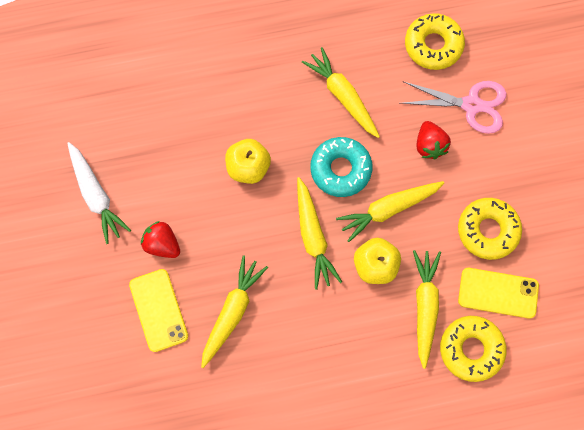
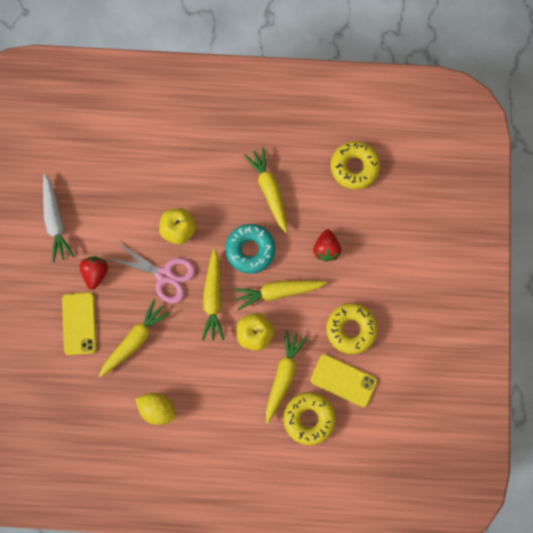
camera: 15 degrees right, 5 degrees up
red strawberry [141,221,180,258] -> red strawberry turned 45 degrees clockwise [79,256,108,289]
pink scissors [400,81,506,134] -> pink scissors moved to [107,242,195,304]
none -> yellow lemon [135,393,176,425]

